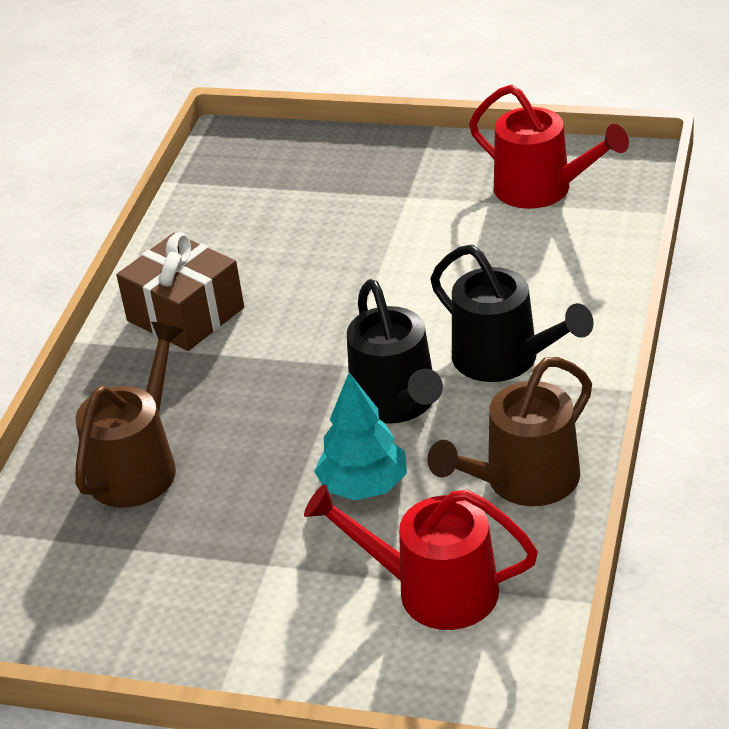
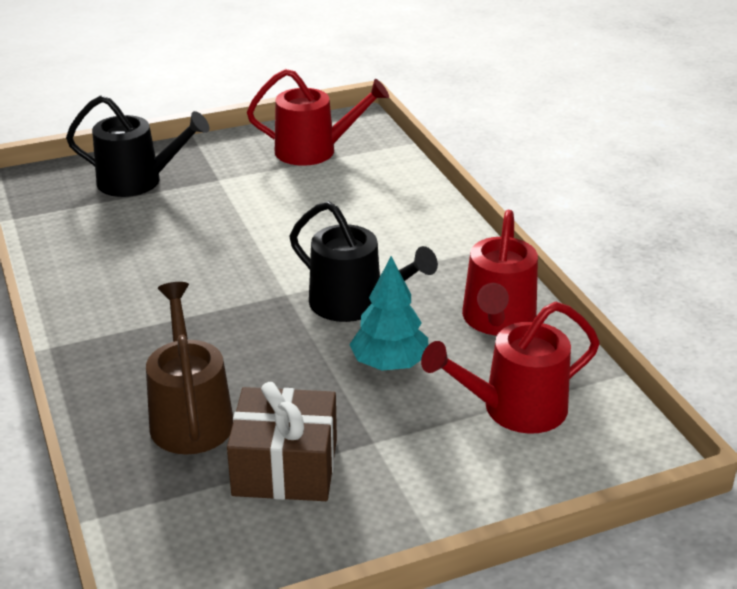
camera: 40 degrees left, 5 degrees down
brown gift [116,233,244,351] -> brown gift moved to [227,382,337,501]
brown watering can [427,357,592,506] -> red watering can [462,210,538,336]
black watering can [430,245,594,382] -> black watering can moved to [66,95,210,197]

